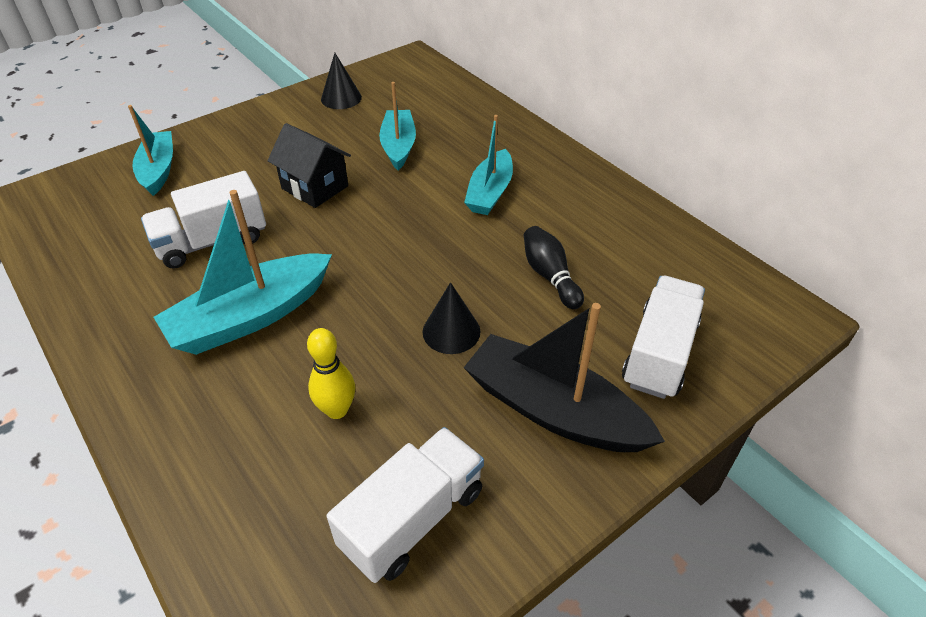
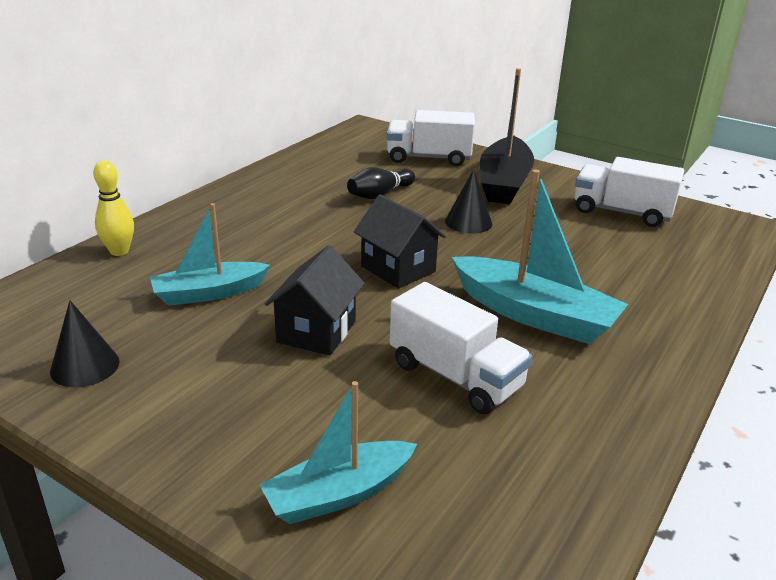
camera: 110 degrees left, 15 degrees down
yellow bowling pin [307,328,355,419] -> yellow bowling pin moved to [93,160,134,256]
turquoise boat [464,115,513,215] -> none
none -> black house [354,194,446,289]

